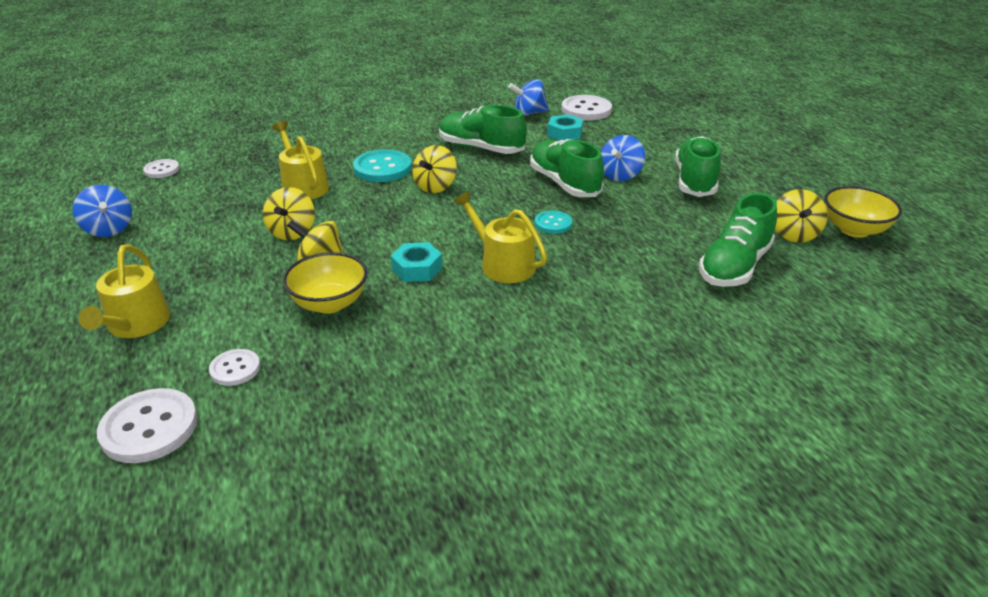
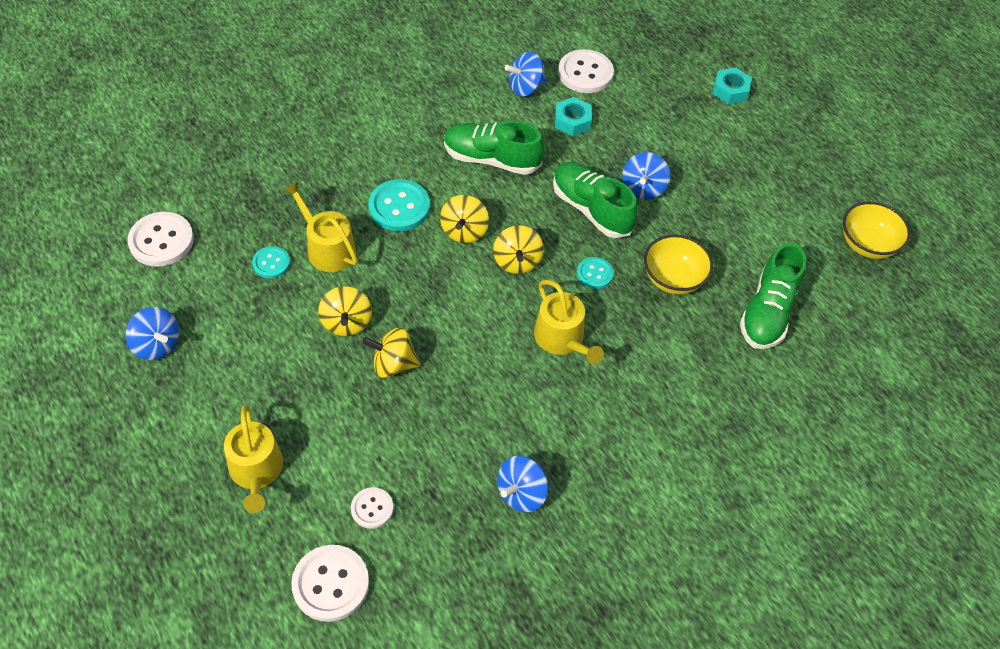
camera: 15 degrees left, 20 degrees up
white button [143,159,180,178] -> white button [127,212,194,267], size x1.73
yellow bowl [283,252,367,314] -> yellow bowl moved to [644,235,713,295]
turquoise nut [391,242,442,282] -> turquoise nut moved to [712,68,752,104]
yellow watering can [454,191,547,283] -> yellow watering can turned 150 degrees counterclockwise [534,280,604,364]
green shoe [675,136,721,197] -> none
yellow spinning top [775,189,828,243] -> yellow spinning top moved to [493,225,544,274]
none -> turquoise button [252,246,290,278]
none -> blue spinning top [497,456,548,512]

